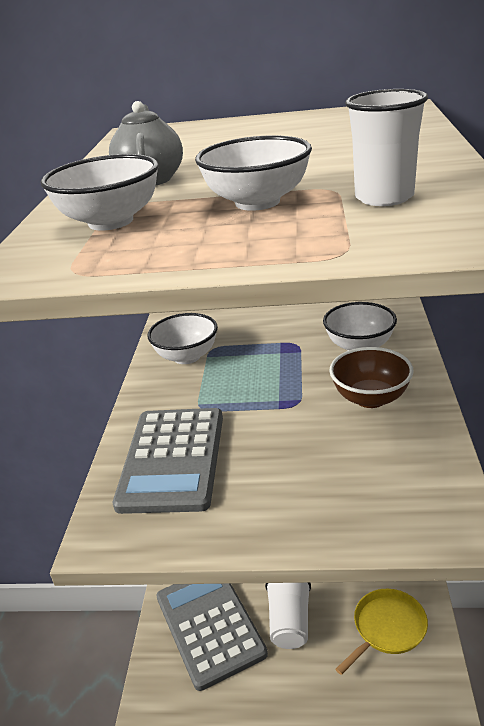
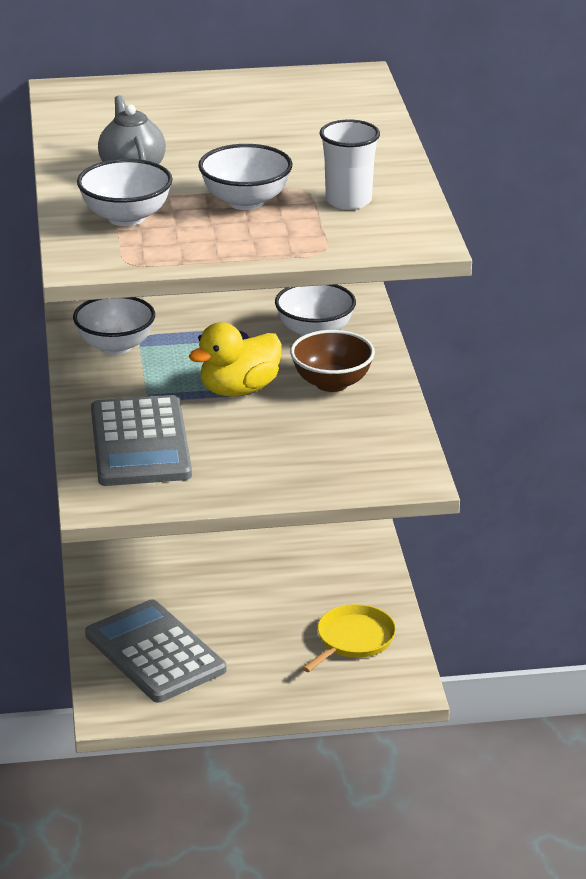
camera: 15 degrees left, 0 degrees up
white cup [265,583,311,649] -> none
none -> yellow duck [189,322,282,397]

